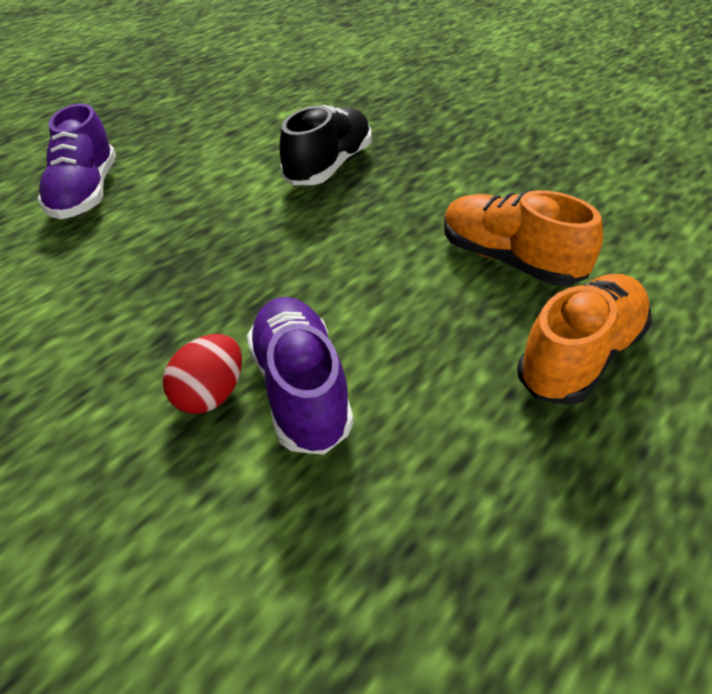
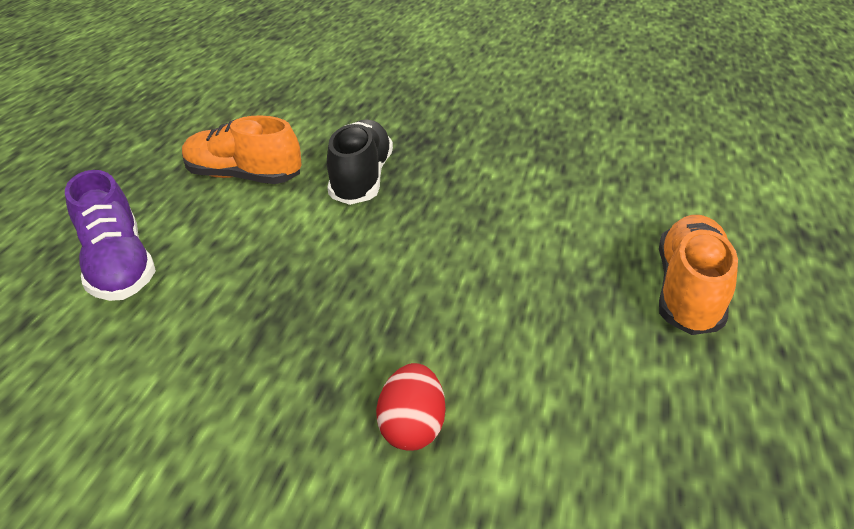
camera: 25 degrees left, 5 degrees down
purple shoe [247,297,354,455] -> none
orange shoe [444,190,603,286] -> orange shoe moved to [182,115,302,184]

